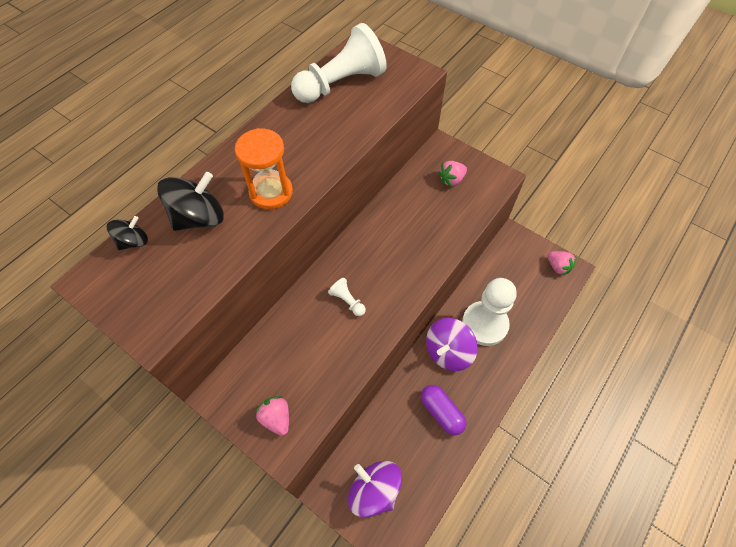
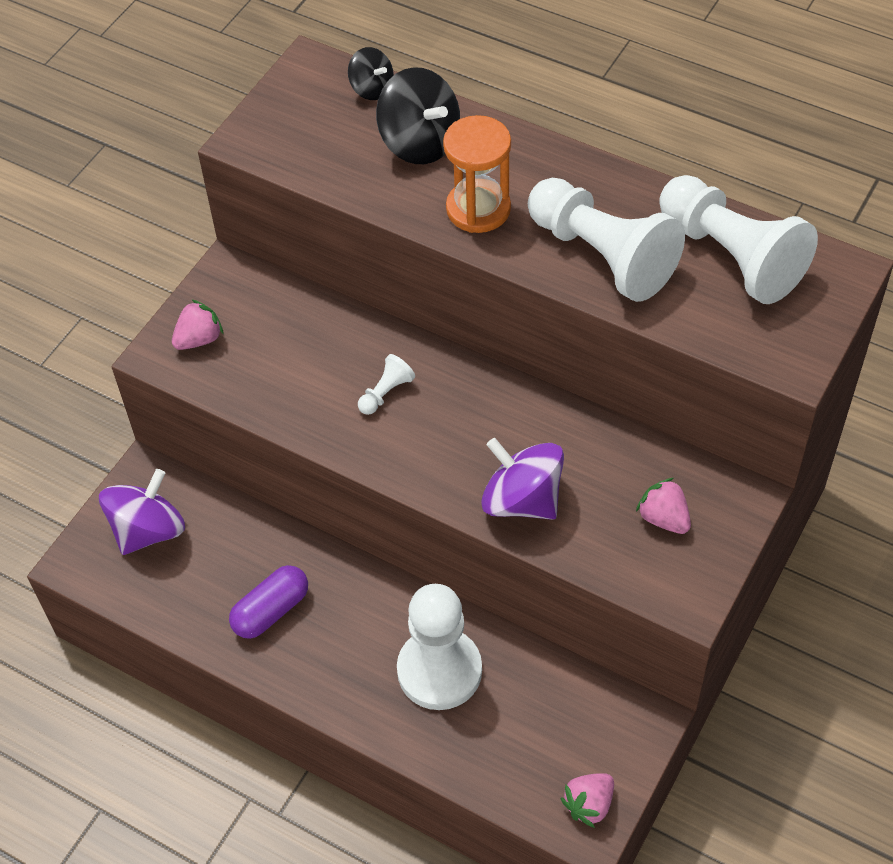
camera: 85 degrees right, 5 degrees down
purple spinning top [426,318,478,371] -> purple spinning top moved to [481,438,564,520]
none -> white pawn [528,178,685,302]

